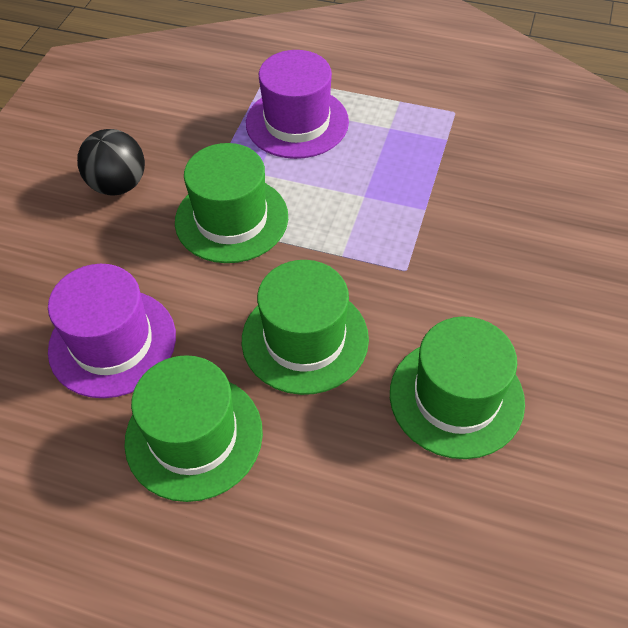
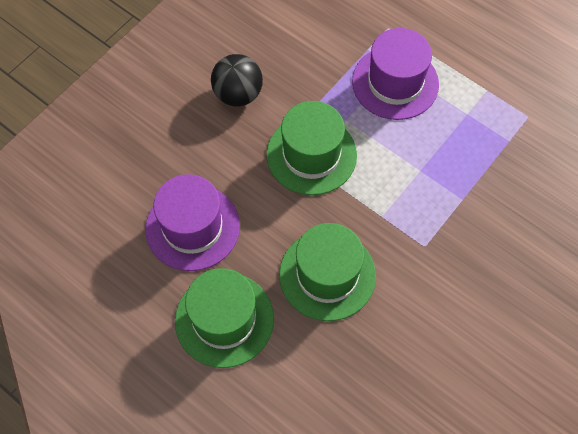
camera: 20 degrees right, 10 degrees up
green hat [390,316,525,459] -> none

